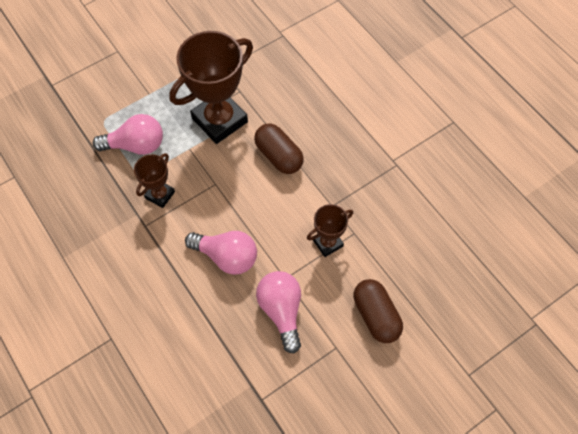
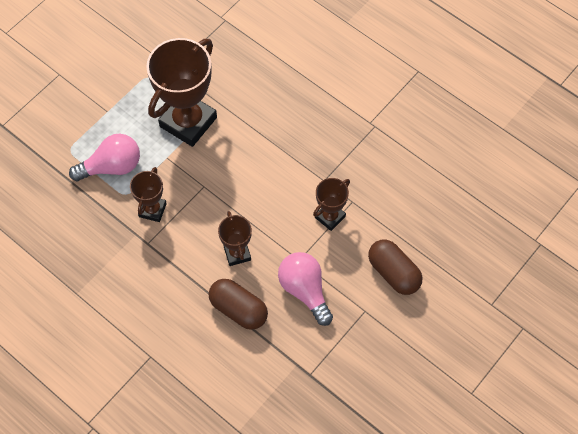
camera: 15 degrees left, 0 degrees up
pink light bulb [185,231,257,275] -> brown trophy [218,211,252,266]
brown capsule [254,123,304,174] -> brown capsule moved to [209,279,268,330]

